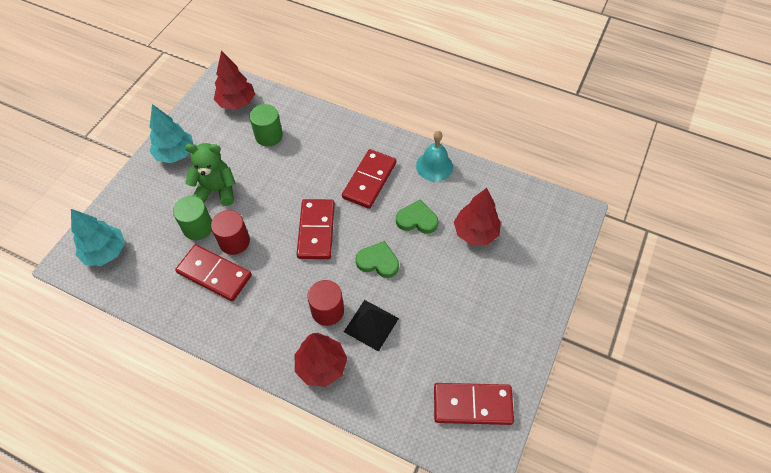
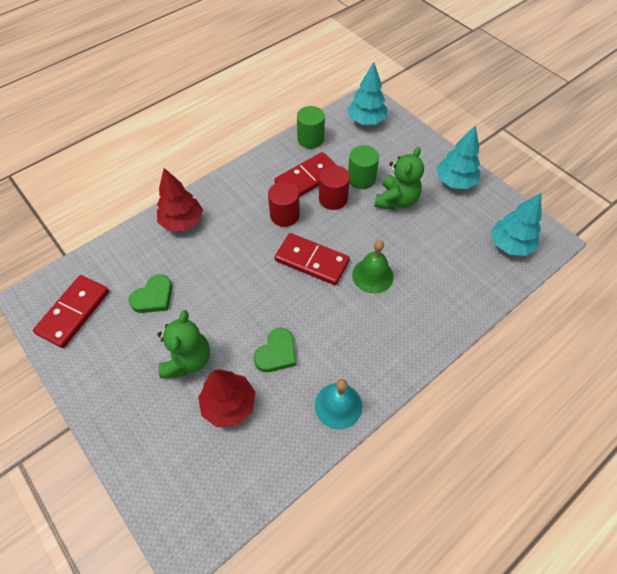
camera: 115 degrees right, 0 degrees up
red tree [214,51,255,110] -> turquoise tree [491,193,541,256]
green cylinder [249,104,283,146] -> green cylinder moved to [297,106,325,149]
red cylinder [308,280,344,326] -> red cylinder moved to [268,182,300,227]
red domino [342,149,396,209] -> none
black pyramid [344,300,399,352] -> none
green heart [356,241,399,278] -> green heart moved to [129,274,172,313]
none -> green teddy bear [157,310,210,378]
none -> green bell [352,240,394,294]

